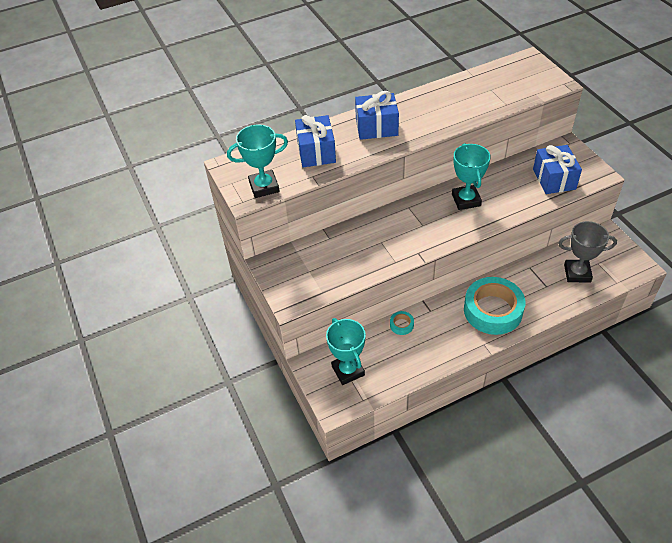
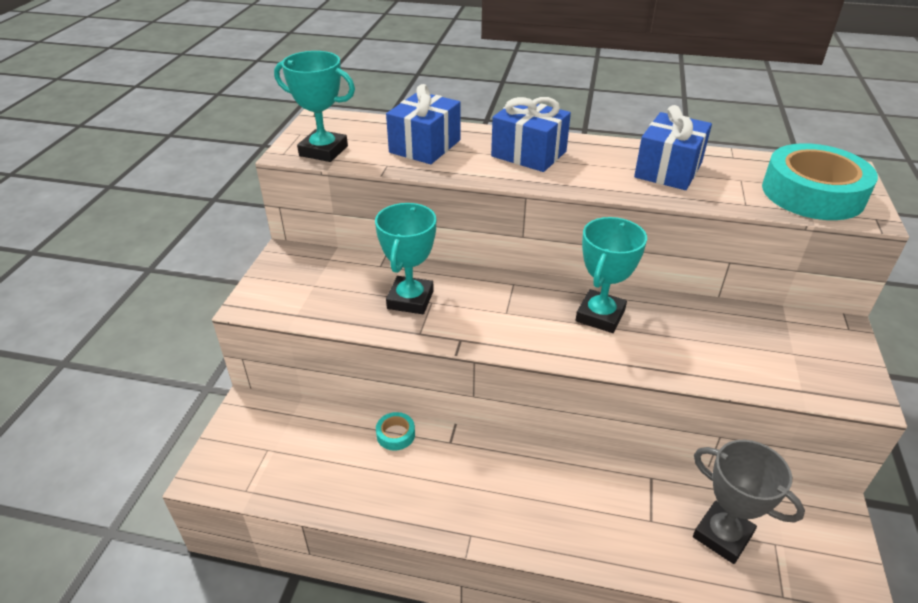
camera: 35 degrees right, 10 degrees down
turquoise trophy [326,318,366,385] -> turquoise trophy moved to [375,203,436,314]
turquoise tape [464,277,525,335] -> turquoise tape moved to [762,143,878,220]
blue gift [533,145,582,194] -> blue gift moved to [634,105,712,190]

